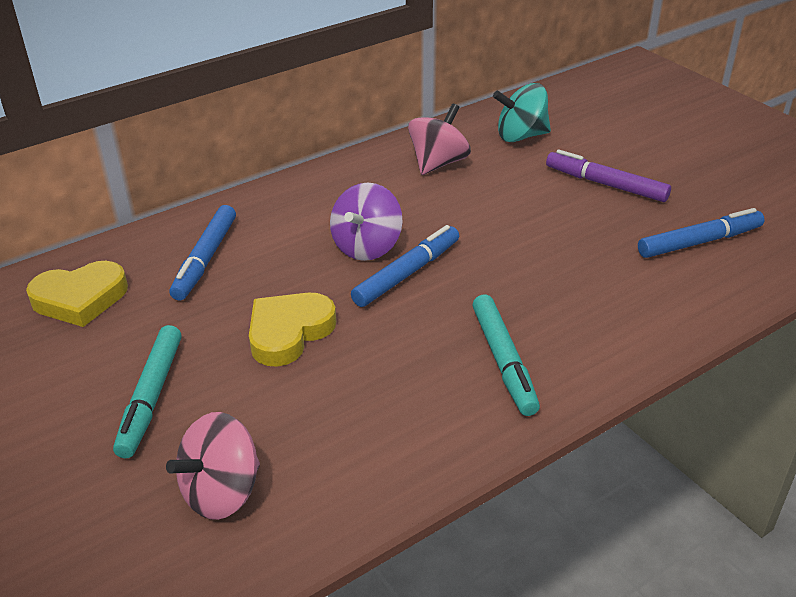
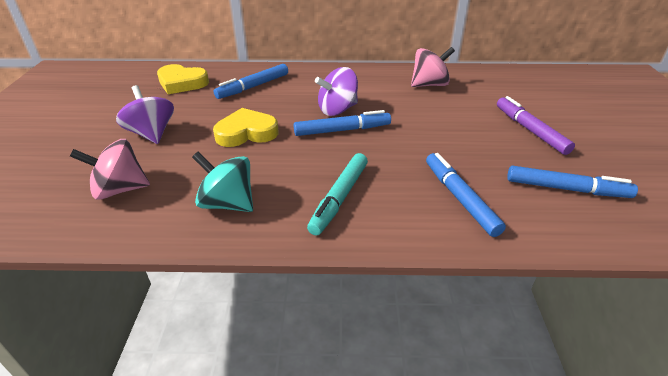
camera: 35 degrees right, 0 degrees up
turquoise marker [113,325,181,458] -> purple spinning top [116,85,174,144]
turquoise spinning top [493,83,551,142] -> turquoise spinning top moved to [192,152,253,212]
none -> blue marker [426,153,506,237]

